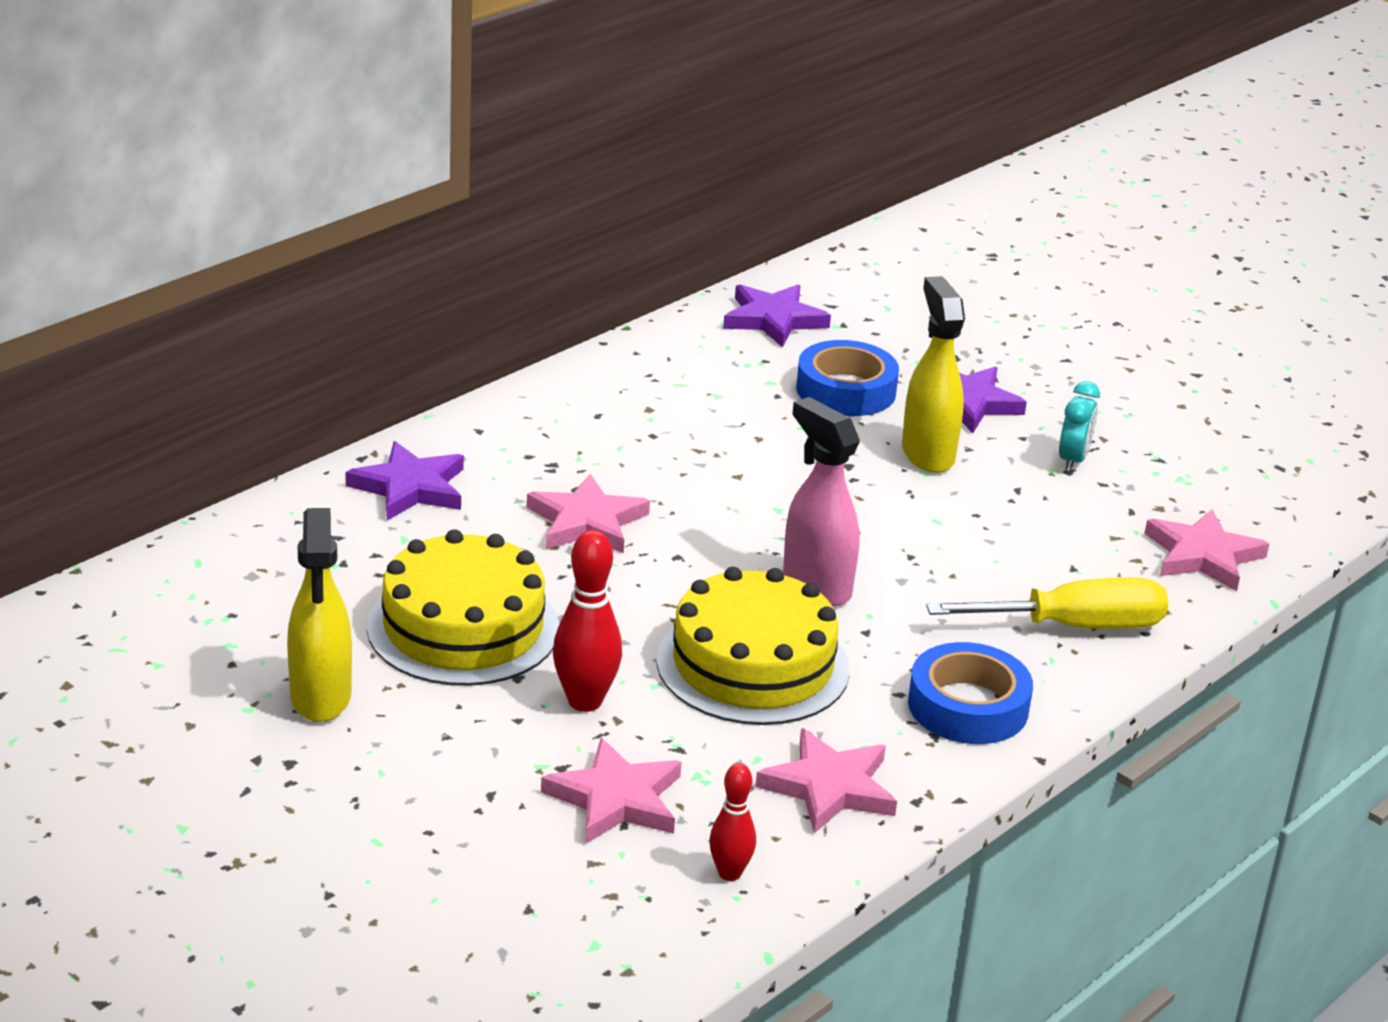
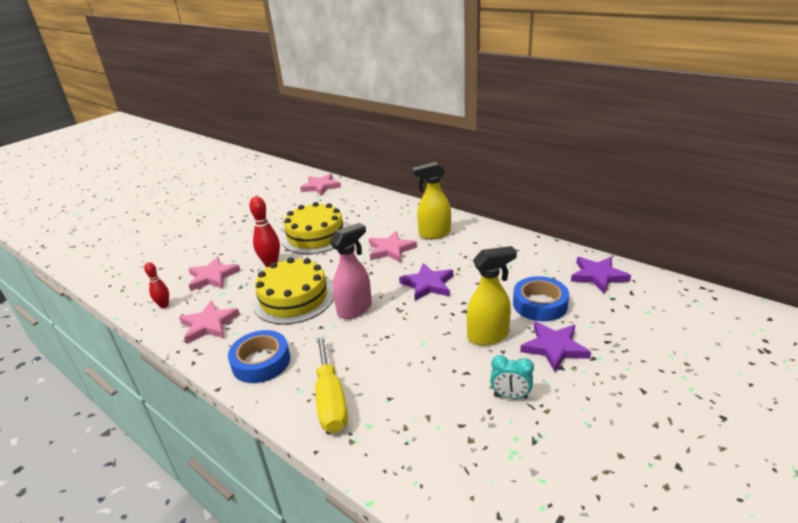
camera: 90 degrees right, 0 degrees up
yellow spray bottle [287,508,352,722] -> yellow spray bottle moved to [412,162,451,239]
purple star [345,441,464,520] -> purple star moved to [399,263,453,301]
pink star [1144,509,1269,591] -> pink star moved to [300,174,341,196]

